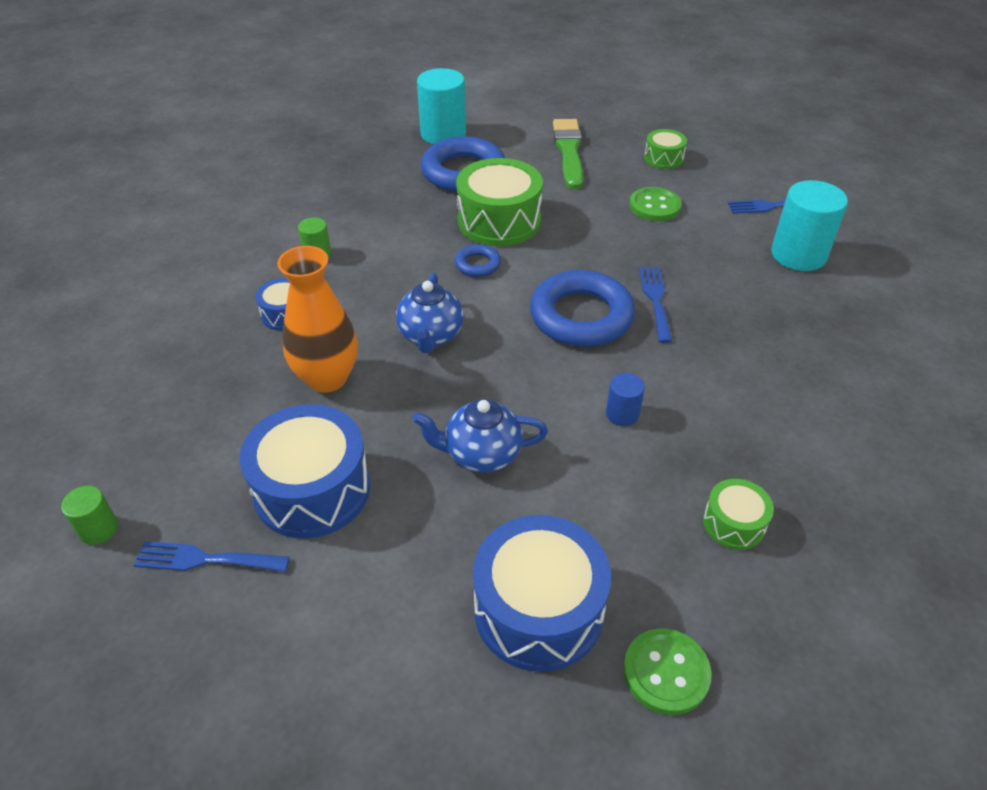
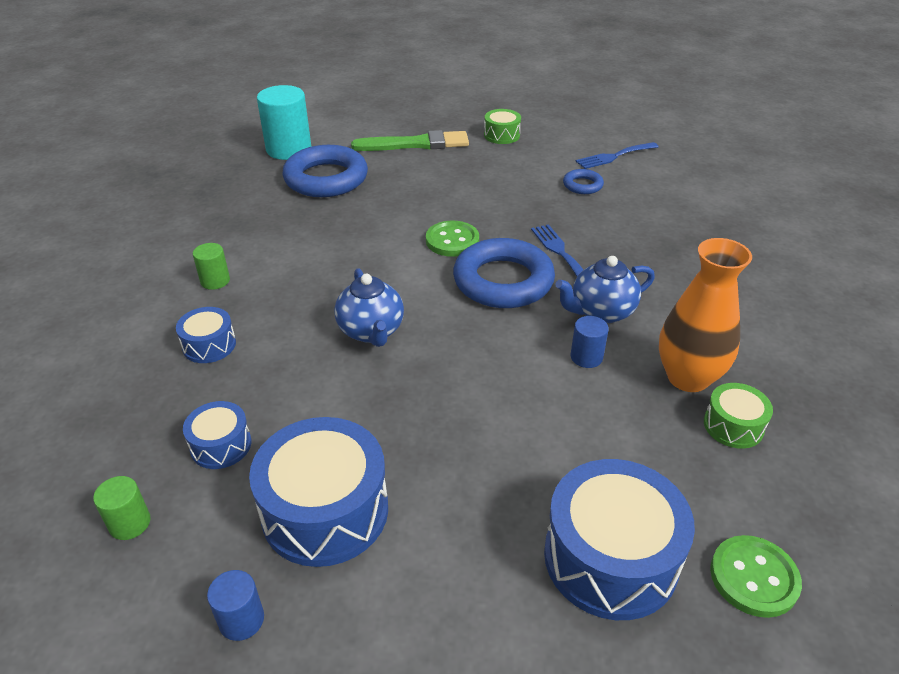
camera: 20 degrees left, 5 degrees down
green cylinder [61,486,118,545] -> green cylinder moved to [93,476,151,540]
blue fork [133,541,290,572] -> blue cylinder [207,570,264,641]
orange vase [277,246,358,393] -> orange vase moved to [659,238,752,392]
blue teapot [413,399,548,473] -> blue teapot moved to [556,256,655,323]
blue ring [455,244,501,277] -> blue ring moved to [563,169,604,194]
green drum [456,158,543,246] -> none
green brush [553,119,583,189] -> green brush turned 105 degrees clockwise [351,130,469,151]
green button [629,187,682,221] -> green button moved to [426,221,479,257]
turquoise cylinder [771,180,848,271] -> none
none -> blue drum [183,401,251,469]

